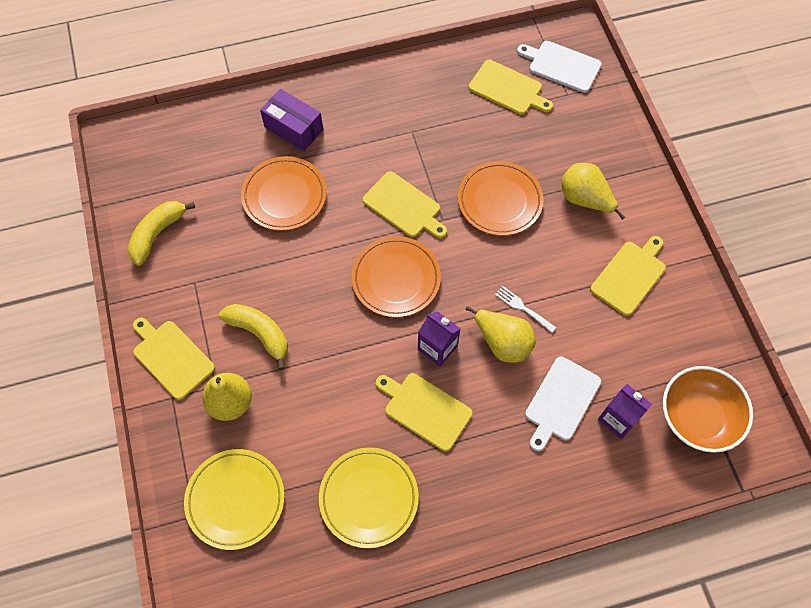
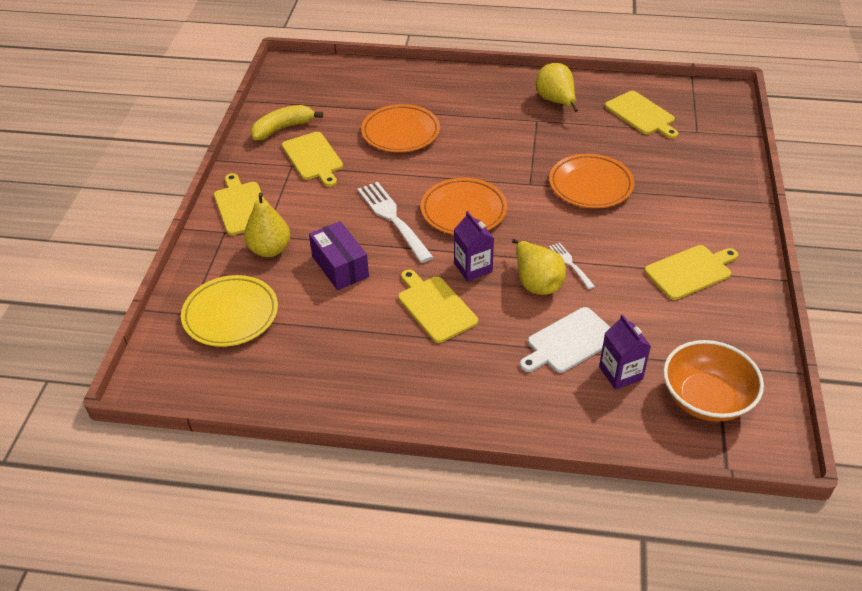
camera: 25 degrees right, 20 degrees down
yellow banana [219,304,288,370] -> none
purple box [260,89,323,151] -> purple box moved to [309,221,369,290]
yellow plate [319,447,419,548] -> none
yellow cutting board [363,171,447,238] -> yellow cutting board moved to [282,132,343,187]
white cutting board [517,41,602,93] -> none
yellow pear [561,163,625,220] -> yellow pear moved to [536,63,578,112]
none -> white fork [357,182,433,263]

